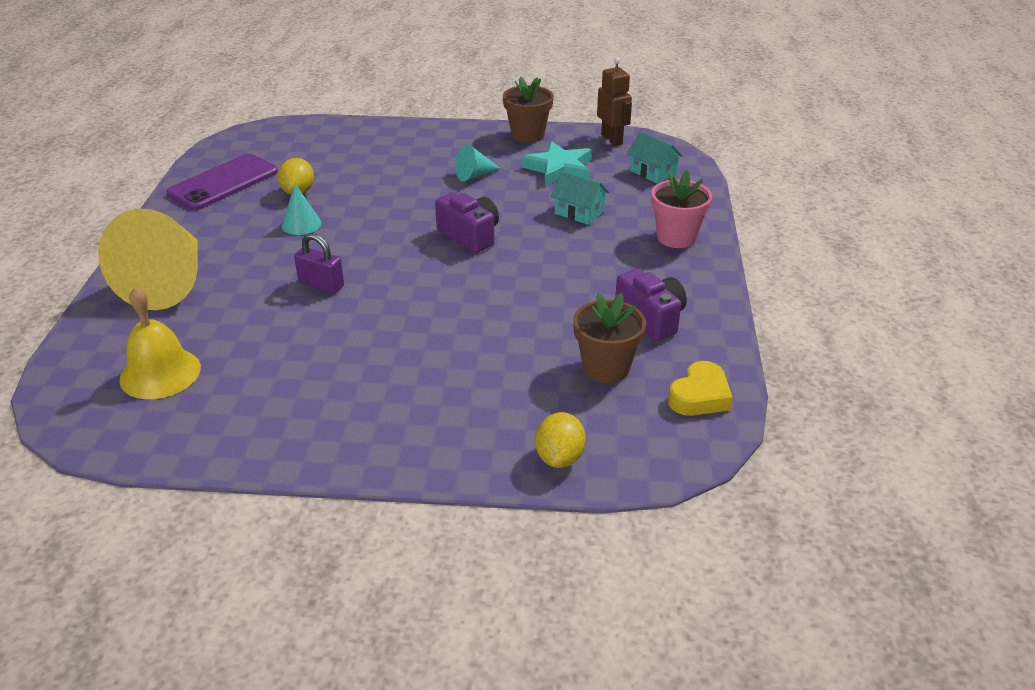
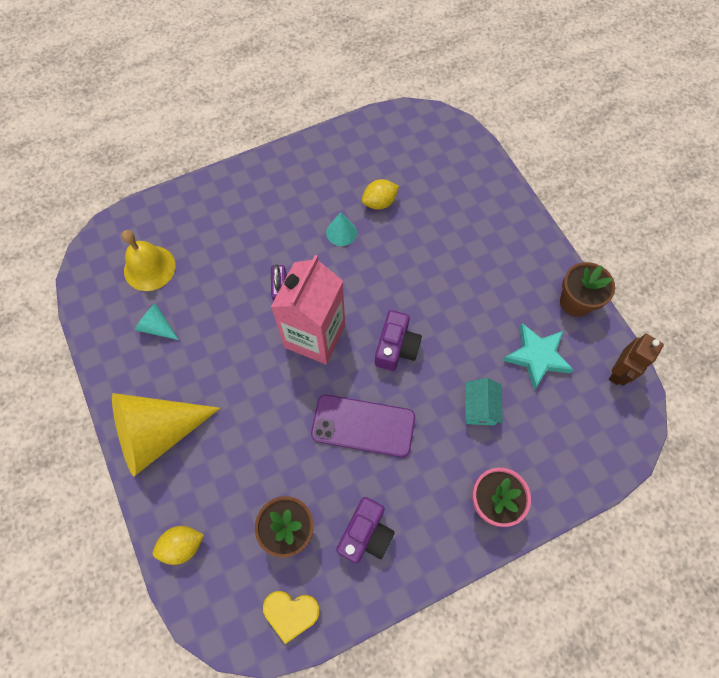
camera: 60 degrees right, 30 degrees up
yellow cone [98,209,198,310] -> yellow cone moved to [112,393,220,476]
purple phone [166,154,278,210] -> purple phone moved to [311,395,415,457]
turquoise cone [455,144,501,181] -> turquoise cone moved to [135,303,179,340]
turquoise house [627,131,683,184] -> none
none -> pink carton [271,255,345,364]

